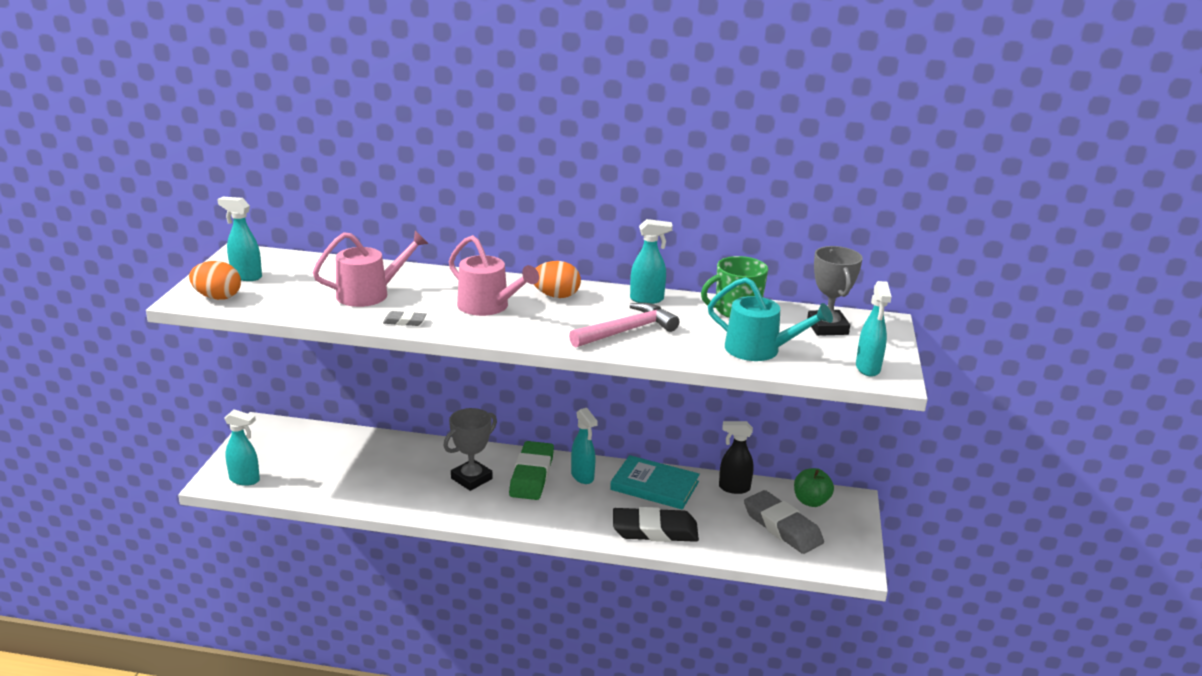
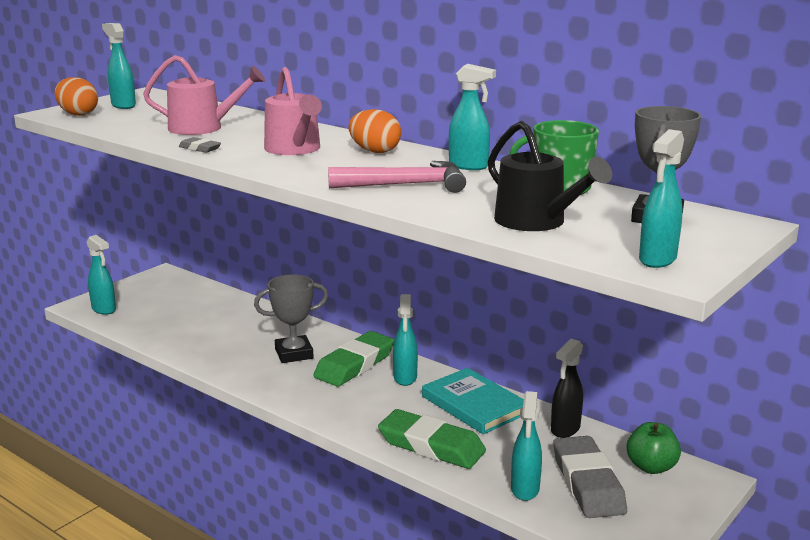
camera: 30 degrees right, 5 degrees down
black eraser [613,507,699,542] -> green eraser [378,409,486,469]
turquoise watering can [708,277,833,361] -> black watering can [488,121,612,231]
black spray bottle [719,421,754,494] -> black spray bottle turned 90 degrees counterclockwise [551,339,583,438]
none -> turquoise spray bottle [511,391,542,501]

